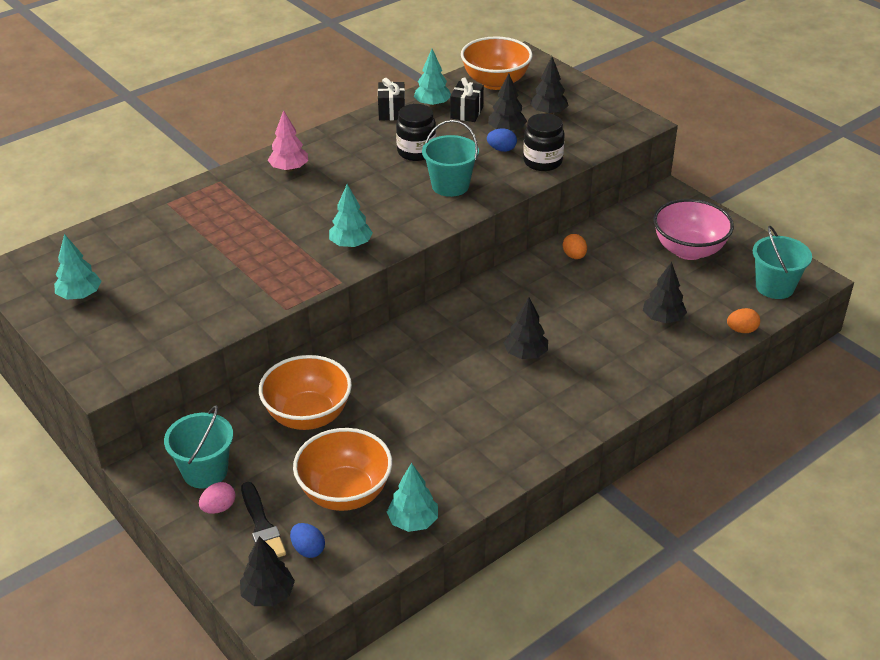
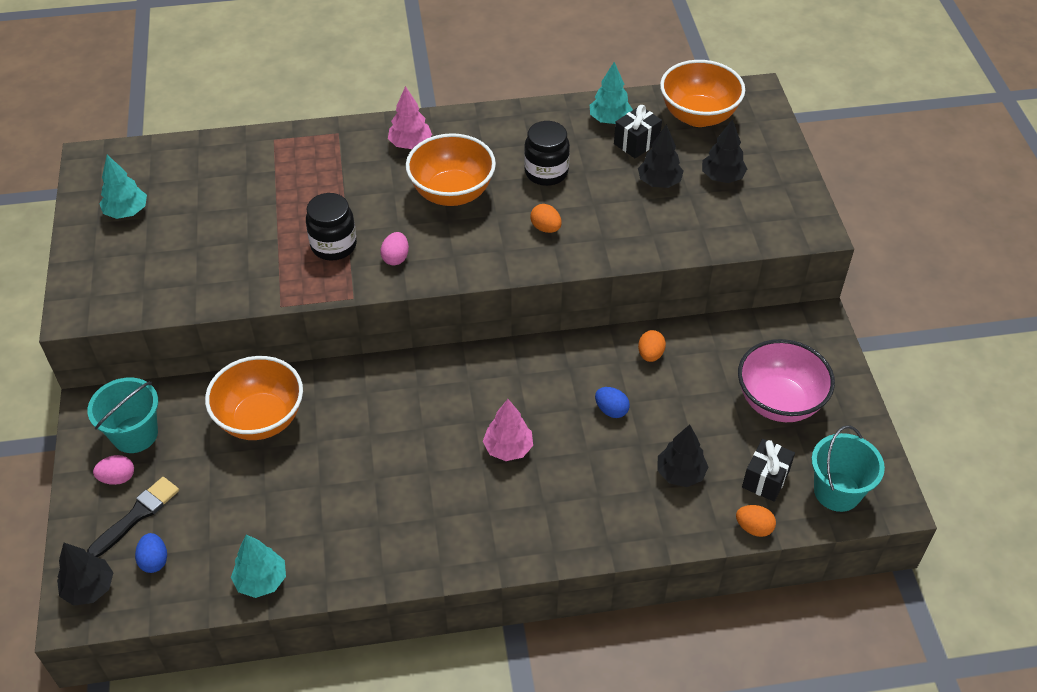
camera: 30 degrees right, 10 degrees up
black brush [241,482,286,557] -> black brush turned 150 degrees counterclockwise [87,477,179,557]
orange bowl [293,428,392,511] -> orange bowl moved to [406,133,496,206]
turquoise tree [329,184,373,248] -> pink egg [380,232,409,265]
black gift [378,78,405,120] -> black gift moved to [742,439,795,502]
turquoise bucket [422,120,479,197] -> orange egg [530,204,562,233]
blue egg [487,128,517,152] -> blue egg moved to [595,387,630,418]
black tree [504,297,548,359] -> pink tree [483,399,533,461]
black jar [523,113,565,171] -> black jar moved to [306,193,357,261]

